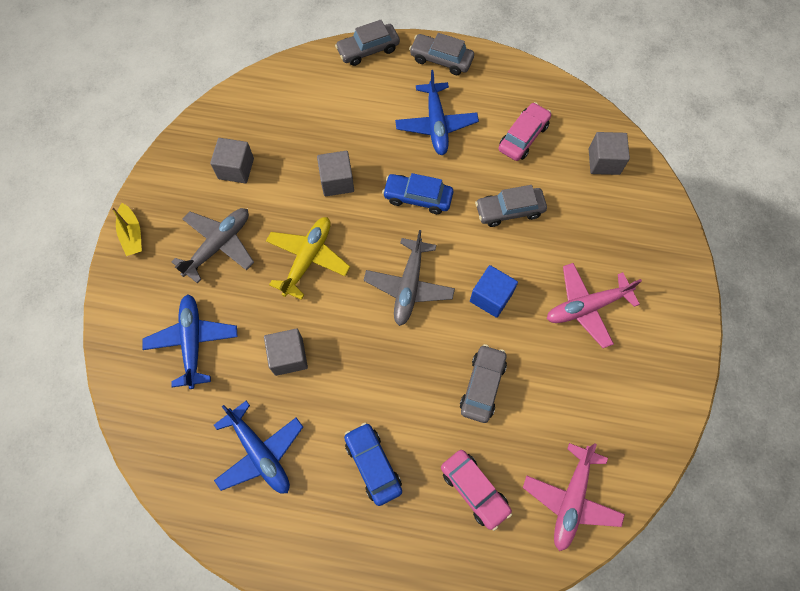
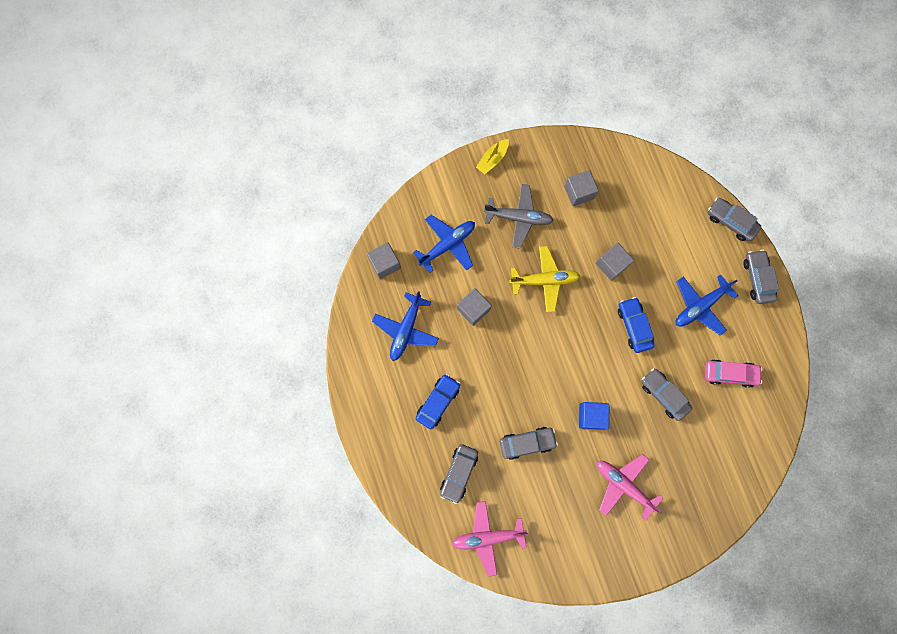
camera: 60 degrees right, 10 degrees up
grey plane [363,230,455,326] -> none
pink car [441,450,512,531] -> grey car [440,444,478,504]
grey cube [589,132,630,175] -> grey cube moved to [367,242,401,279]

